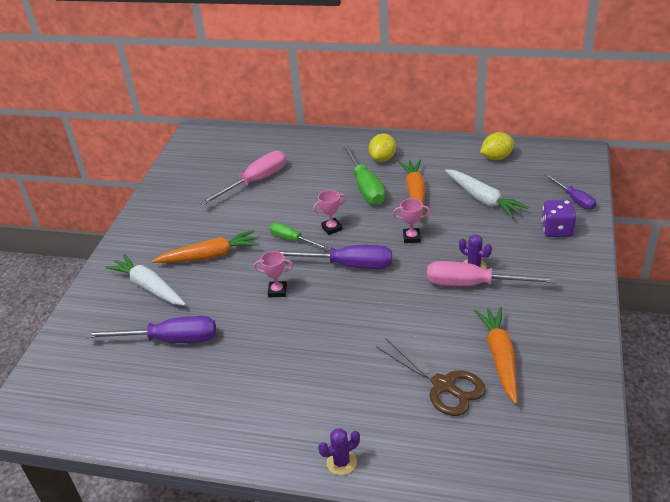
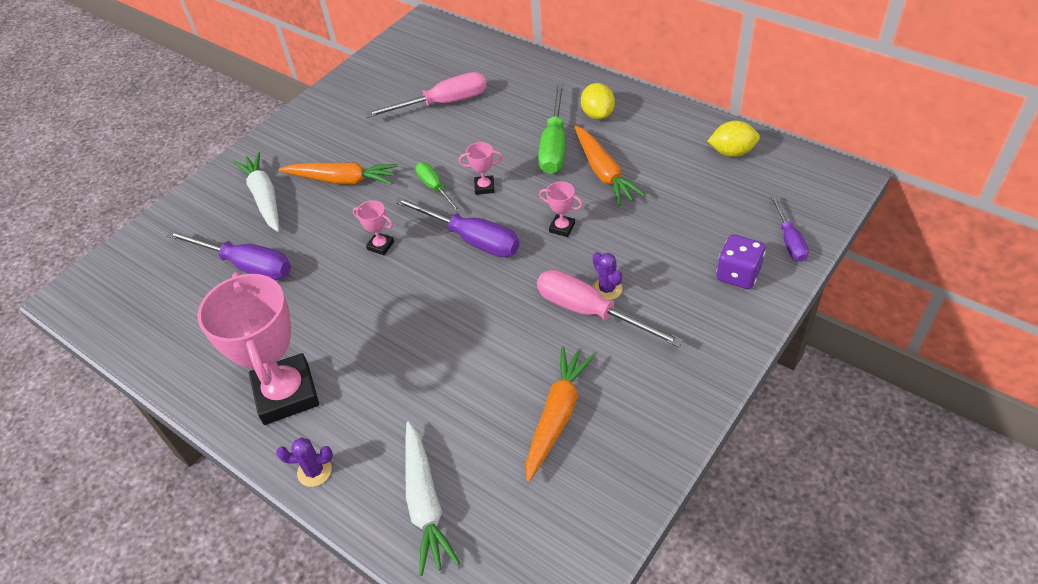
camera: 25 degrees right, 10 degrees up
yellow lemon [369,134,396,162] -> yellow lemon turned 60 degrees counterclockwise [581,83,615,120]
brown scissors [376,338,486,416] -> none
orange carrot [399,160,426,220] -> orange carrot turned 135 degrees clockwise [574,126,645,206]
white carrot [445,169,528,218] -> white carrot moved to [406,421,460,576]
none -> pink trophy [198,272,319,425]

